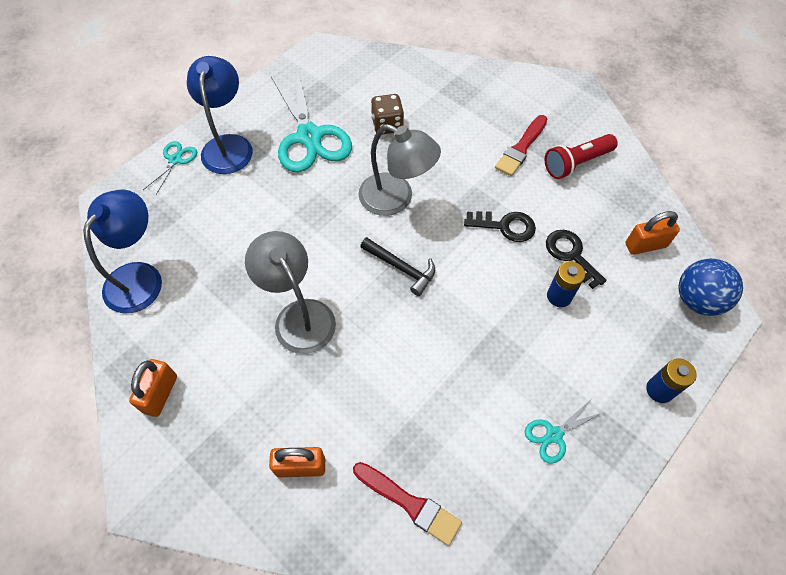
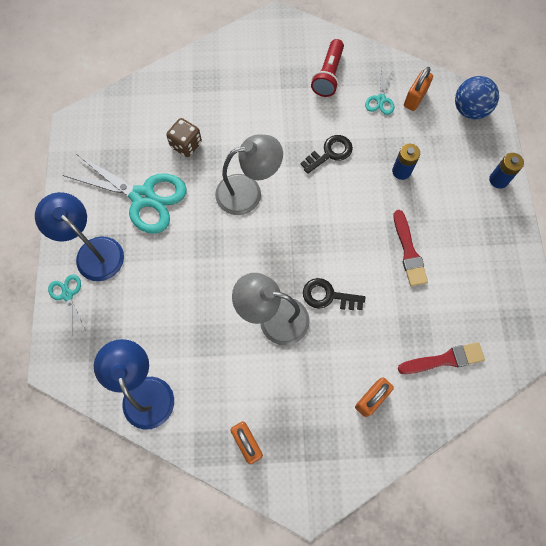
camera: 45 degrees left, 10 degrees up
black hammer [360,237,435,296] -> none
red brush [495,115,547,176] -> red brush moved to [394,210,428,286]
turquoise scissors [525,399,604,464] -> turquoise scissors moved to [365,68,395,115]
black key [546,230,607,289] -> black key moved to [303,278,365,310]

